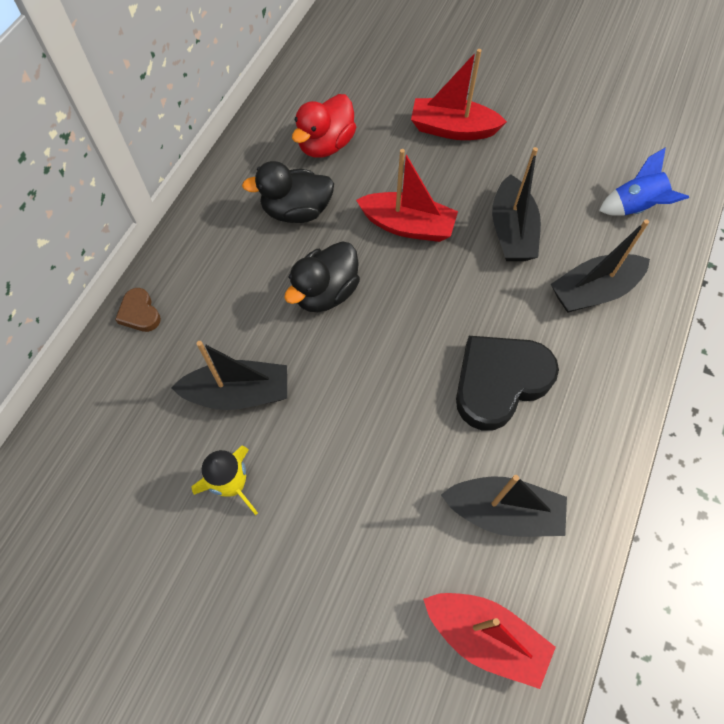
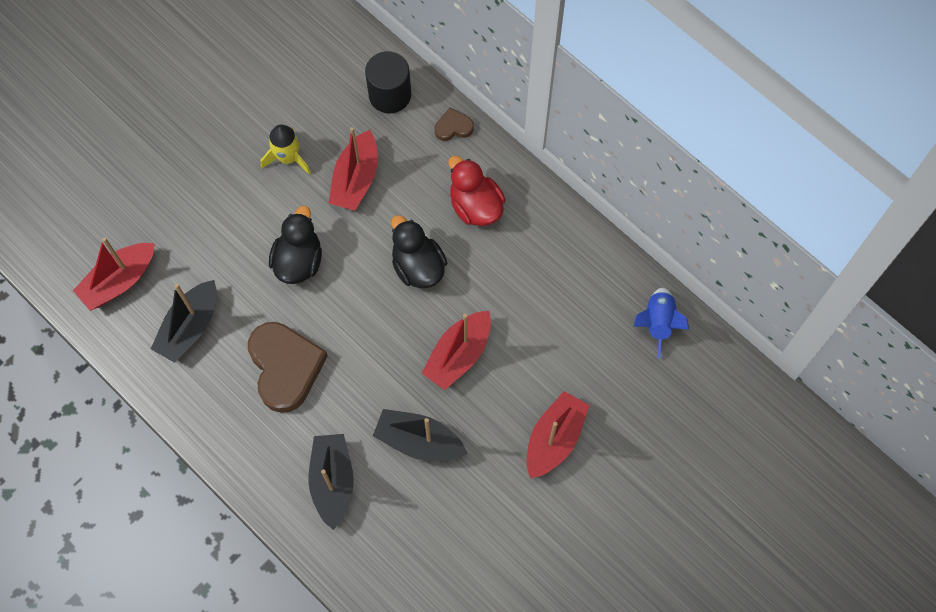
camera: 110 degrees right, 5 degrees up
black boat [171,341,287,410] -> red boat [329,127,378,211]
black duck [242,161,334,223] -> black duck moved to [269,206,322,284]
red duck [292,94,356,158] -> red duck moved to [448,156,505,226]
black heart [456,336,559,431] -> brown heart [248,322,328,413]
blue rocket [599,147,689,216] -> blue rocket moved to [634,288,689,359]
none -> black cylinder [365,51,411,114]

